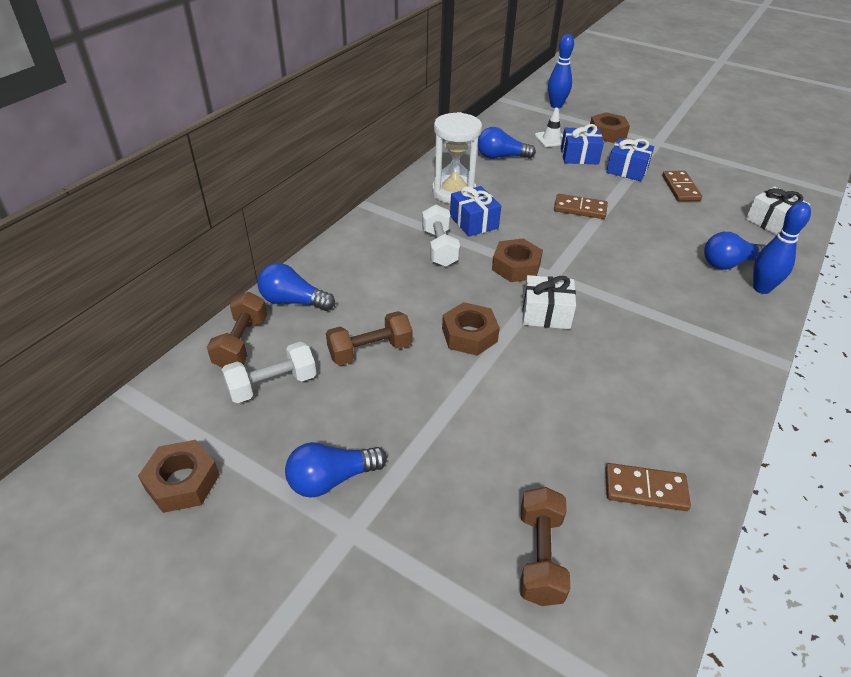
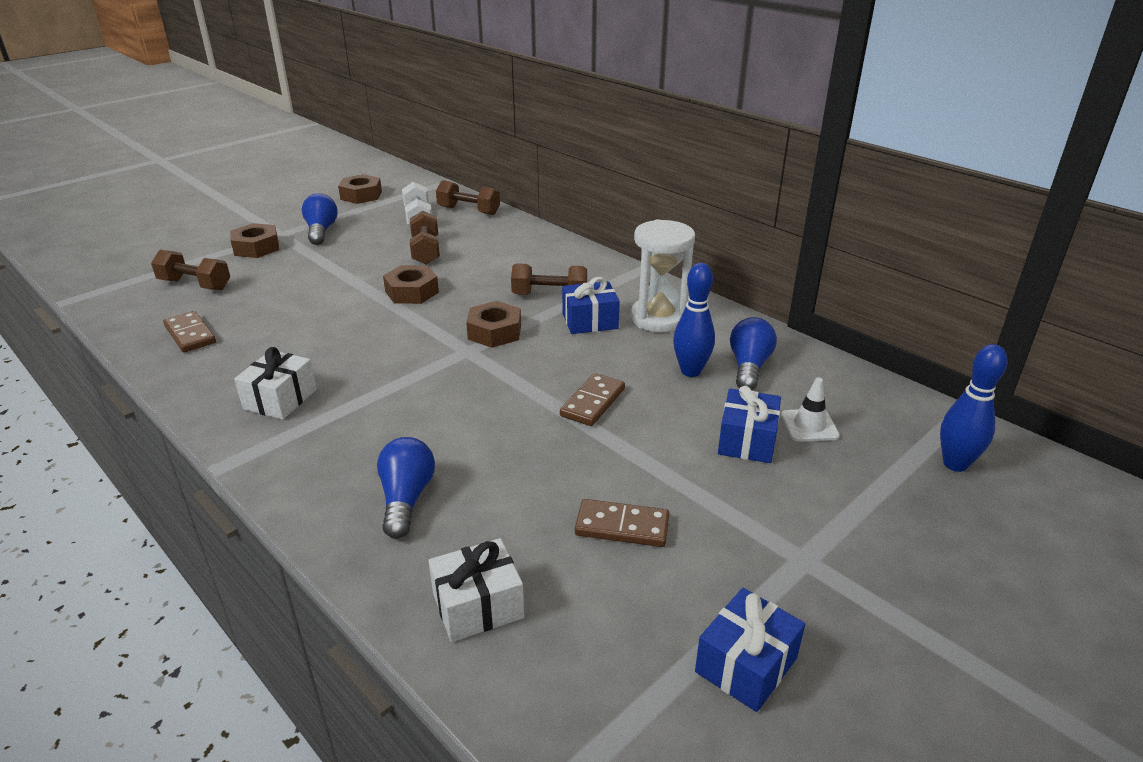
camera: 105 degrees right, 10 degrees down
blue light bulb [257,263,335,311] -> none
white dumbbell [422,205,460,267] -> brown dumbbell [511,263,587,295]
white gift [522,275,576,329] -> white gift moved to [234,347,317,420]
brown nut [589,112,630,143] -> brown nut moved to [231,223,279,258]
brown domino [605,463,691,511] -> brown domino turned 60 degrees counterclockwise [163,311,216,352]
blue gift [606,138,654,181] -> blue gift moved to [695,588,805,712]
blue bowling pin [753,202,811,294] -> blue bowling pin moved to [673,263,715,377]

